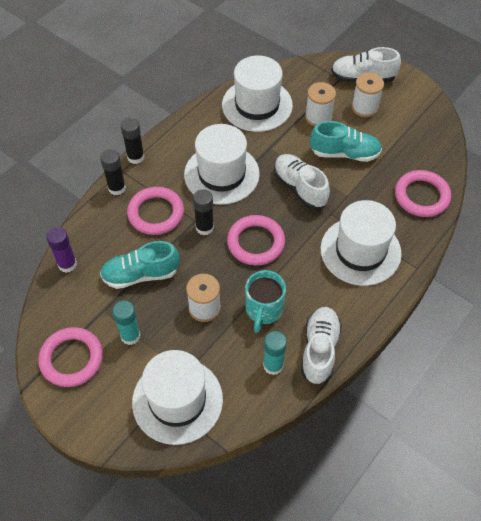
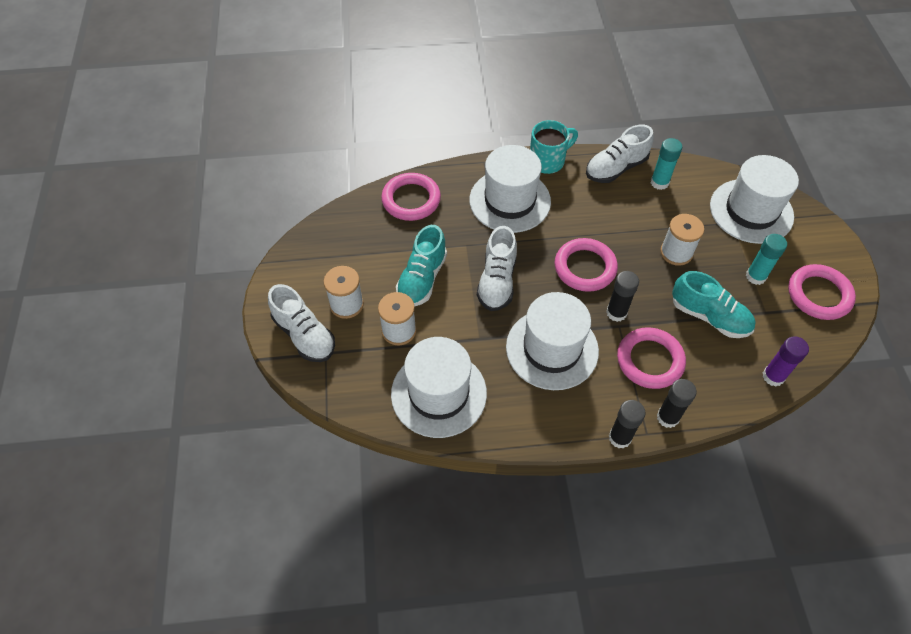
camera: 135 degrees left, 0 degrees up
turquoise mug [245,270,286,333] -> turquoise mug moved to [530,120,578,174]
turquoise shoe [310,121,382,162] -> turquoise shoe turned 120 degrees counterclockwise [396,225,447,306]

